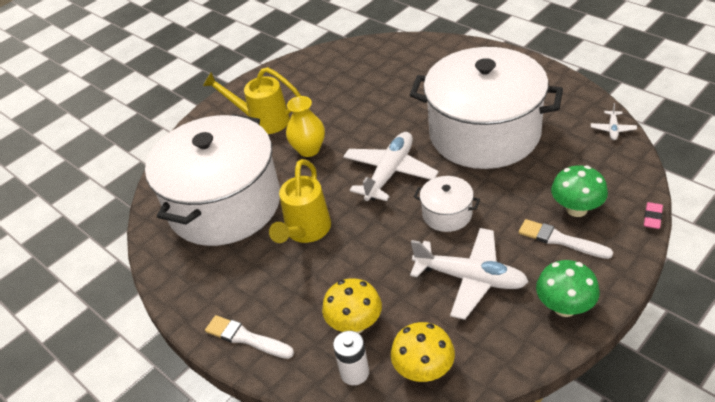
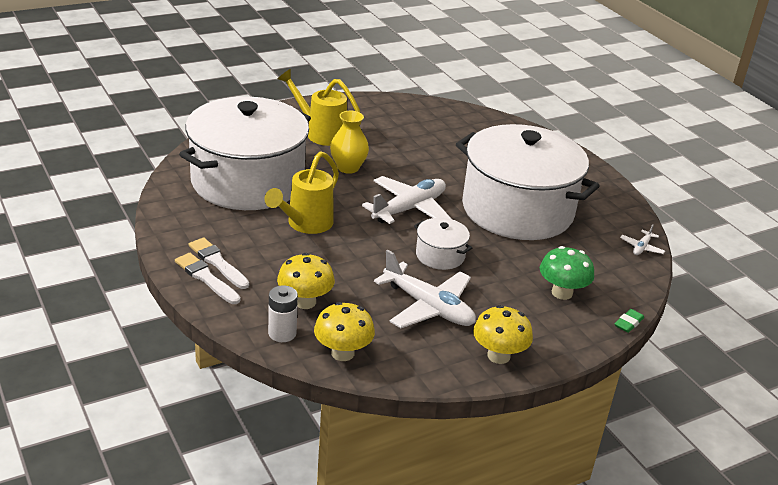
camera: 10 degrees right, 10 degrees down
white brush [519,219,613,259] -> white brush moved to [189,237,249,289]
green mushroom [536,260,600,317] -> yellow mushroom [473,305,533,364]
pink eraser [644,202,663,229] -> green eraser [614,309,644,333]

